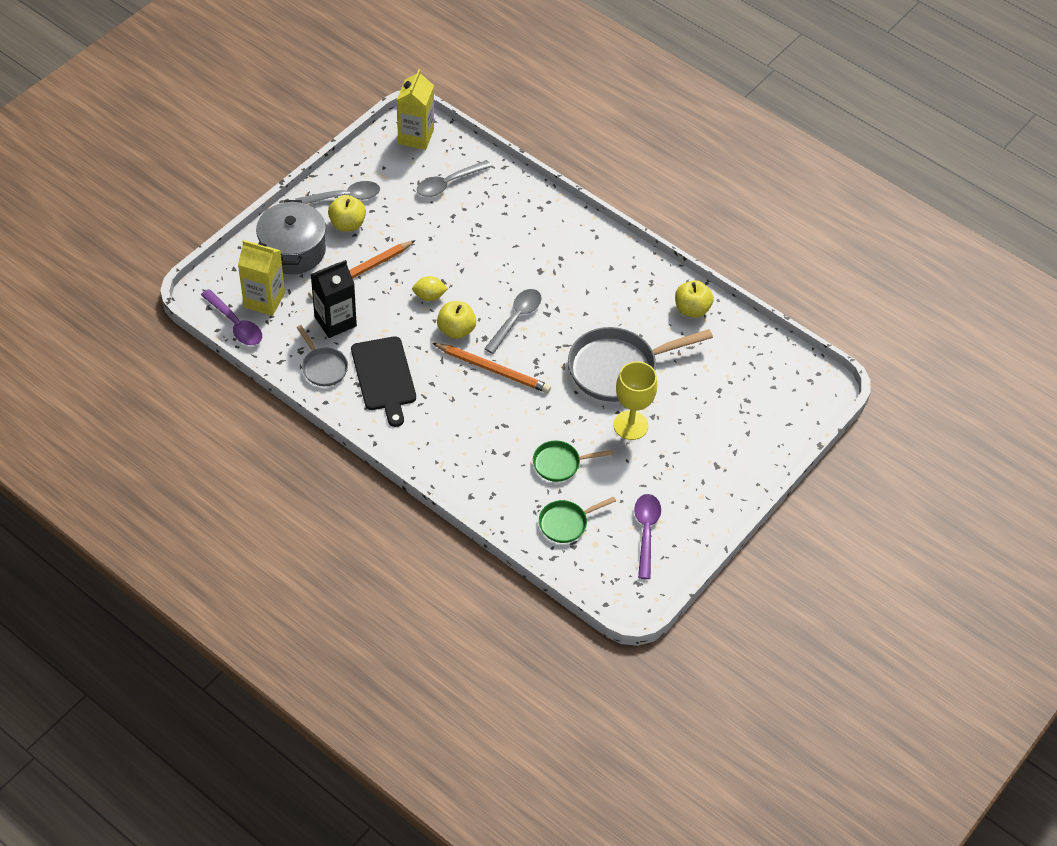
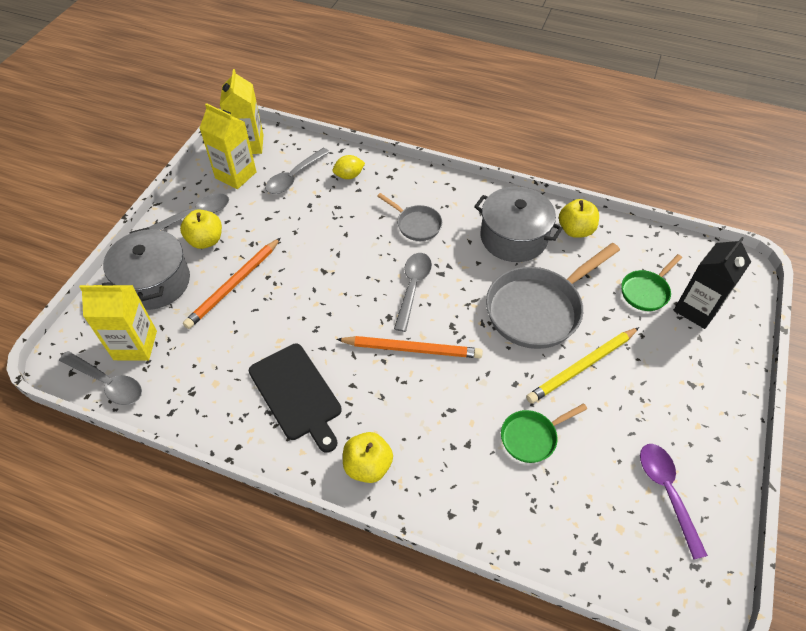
camera: 15 degrees left, 0 degrees up
purple spoon [201,289,262,345] -> grey spoon [59,351,142,405]
grey pan [296,325,348,386] -> grey pan moved to [377,193,442,241]
black carton [311,260,357,338] -> black carton moved to [673,237,751,329]
yellow lemon [412,276,448,301] -> yellow lemon moved to [332,155,365,179]
yellow apple [437,301,476,339] -> yellow apple moved to [343,432,393,483]
green pan [539,497,616,543] -> green pan moved to [622,254,682,311]
yellow goblet [613,361,657,440] -> yellow pencil [526,327,639,404]
none -> yellow carton [200,103,256,189]
none -> grey pot [474,187,563,262]

